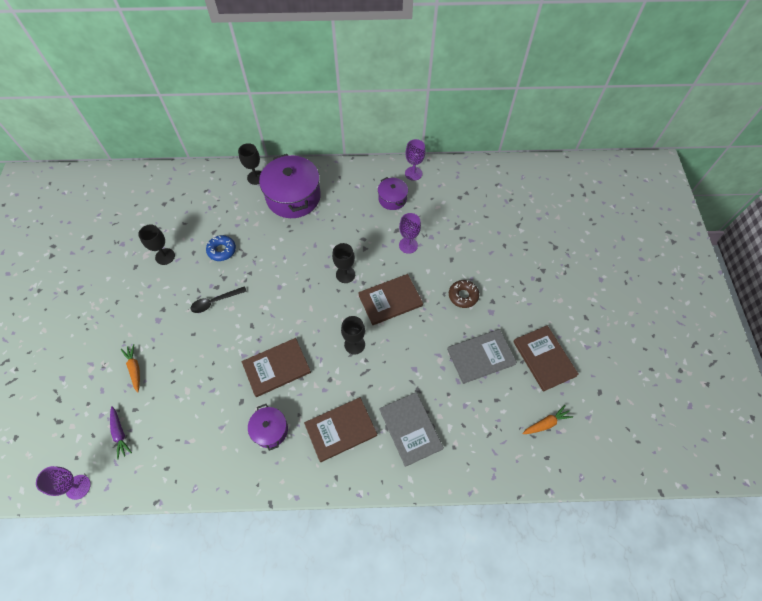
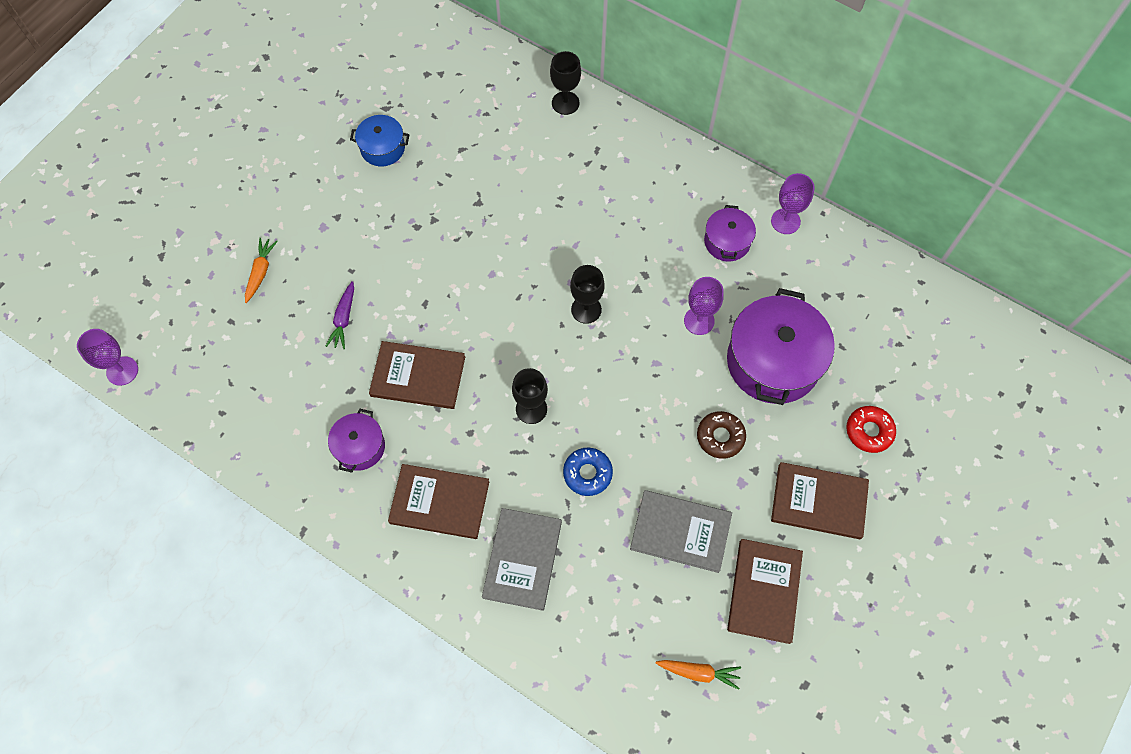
camera: 35 degrees right, 5 degrees up
purple carrot [110,406,132,460] -> purple carrot moved to [326,281,354,349]
black goblet [138,225,175,265] -> blue pot [350,115,410,166]
black spoon [191,286,247,313] -> none
blue donut [206,235,236,261] -> blue donut moved to [563,448,613,496]
purple pot [259,154,321,218] -> purple pot moved to [727,288,835,405]
brown book [358,274,423,325] -> brown book moved to [771,462,869,539]
none -> red donut [846,406,896,453]

